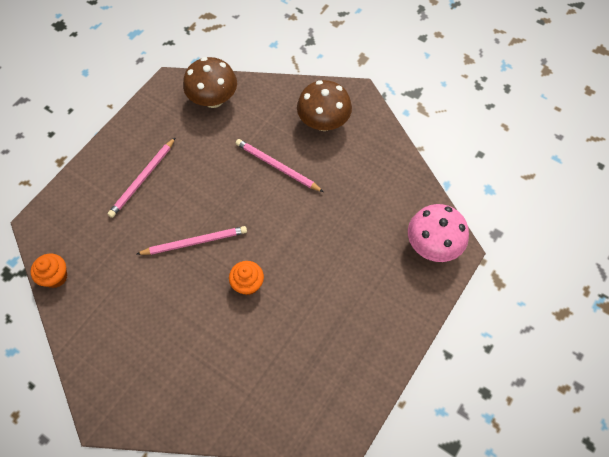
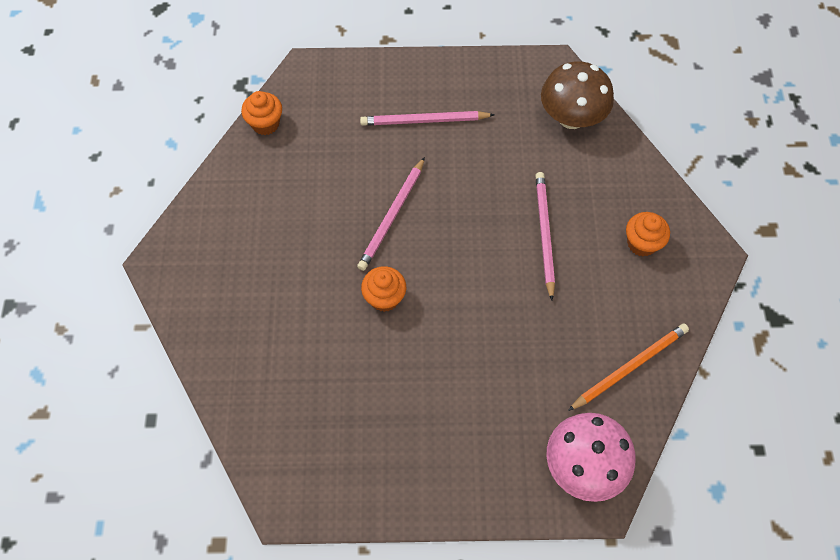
camera: 55 degrees right, 0 degrees up
pink pencil [137,226,247,255] -> pink pencil turned 75 degrees clockwise [357,157,425,271]
brown mushroom [297,80,352,131] -> orange cupcake [626,212,670,257]
none -> orange pencil [568,324,689,411]

